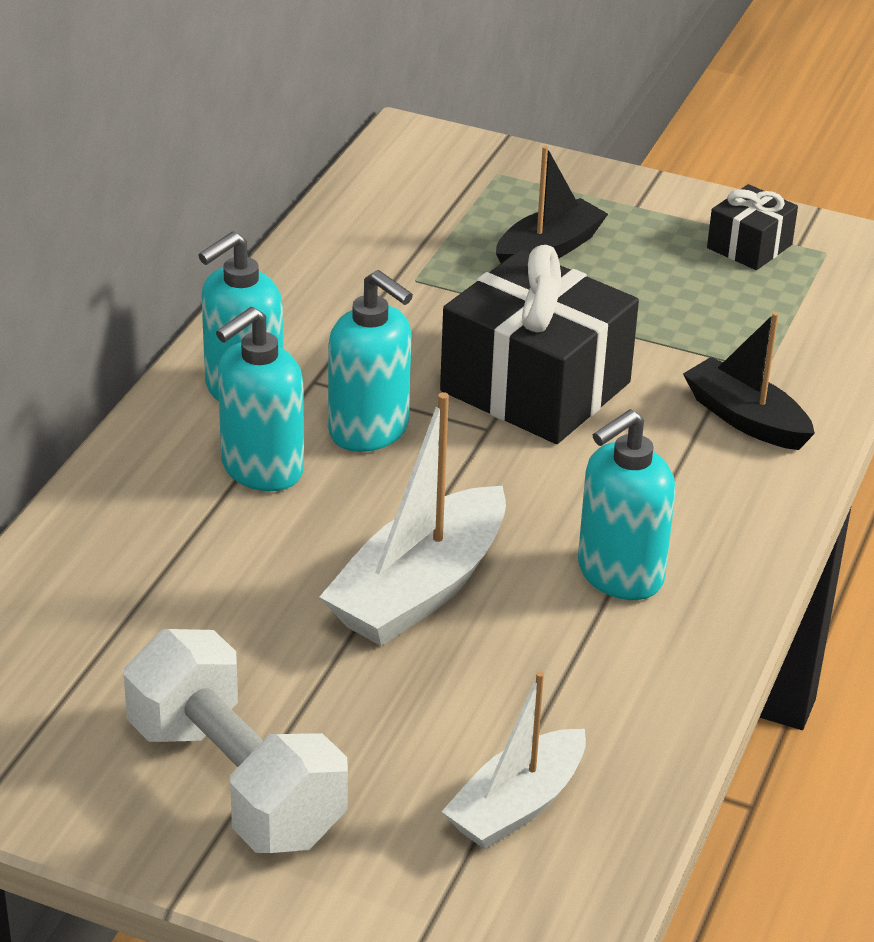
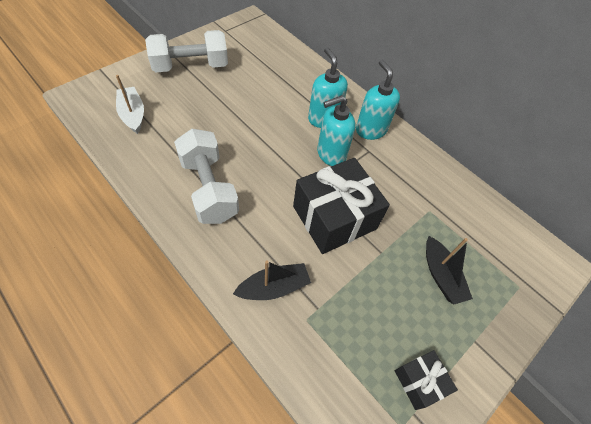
camera: 110 degrees right, 20 degrees up
white boat [320,392,506,646] -> none
turquoise soap dispenser [578,409,676,600] -> white dumbbell [174,129,239,224]

